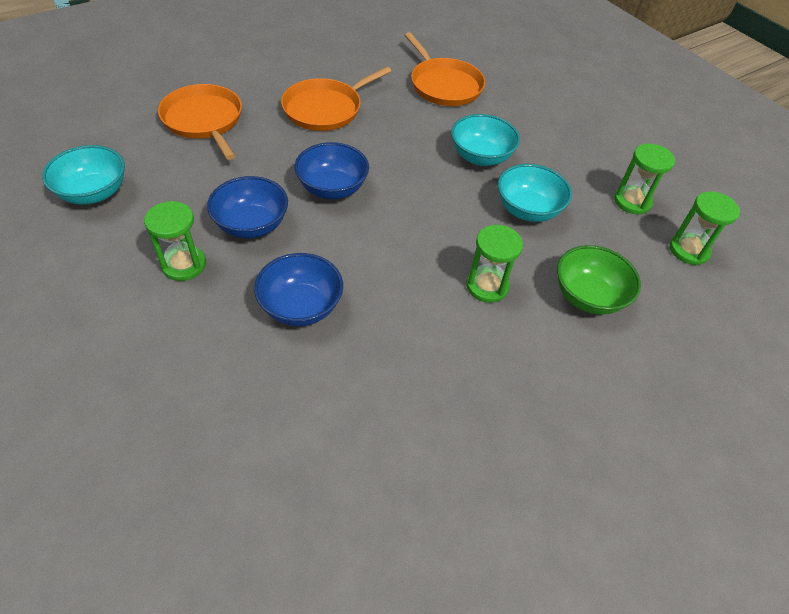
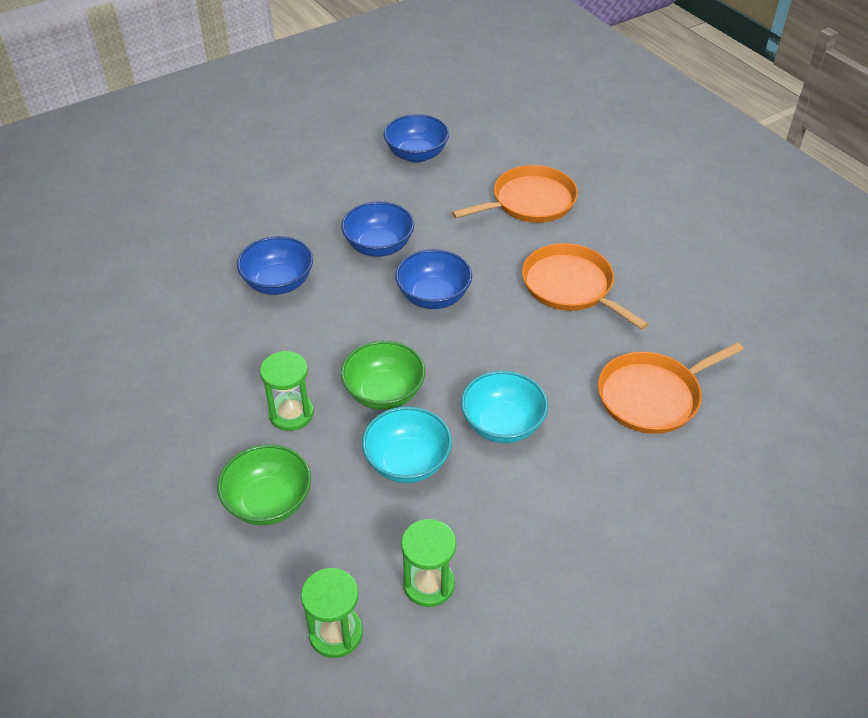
camera: 95 degrees right, 5 degrees down
turquoise bowl [42,145,125,205] -> blue bowl [384,114,449,163]
green hourglass [144,201,206,281] -> none
none -> green bowl [341,341,425,410]

